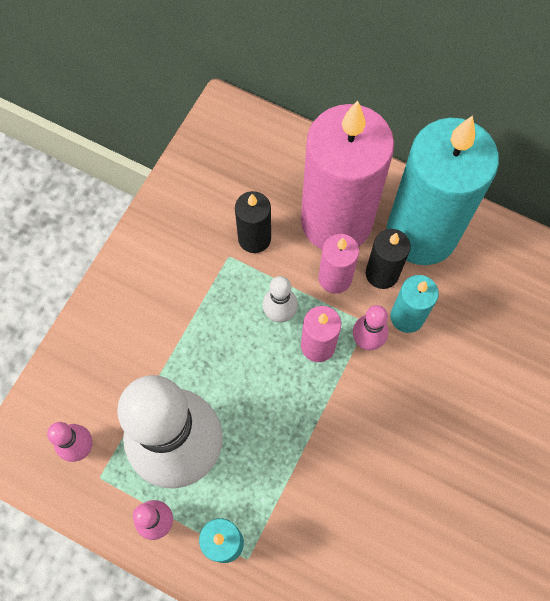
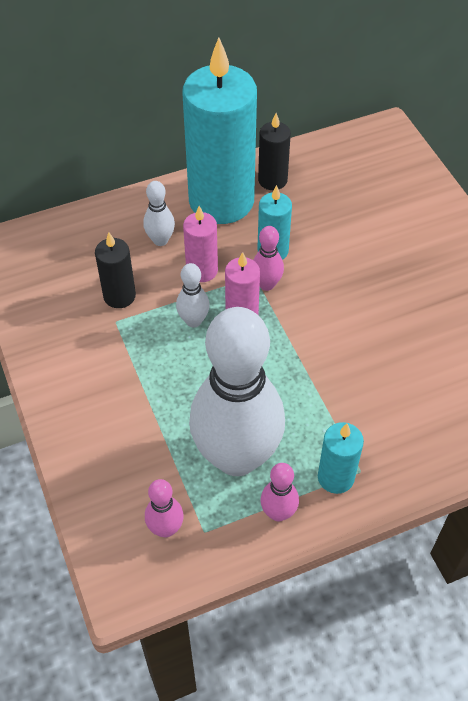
camera: 50 degrees left, 15 degrees down
pink candle [301,101,394,249] -> white bowling pin [143,181,175,246]
black candle [366,229,411,289] -> black candle moved to [258,113,291,190]

